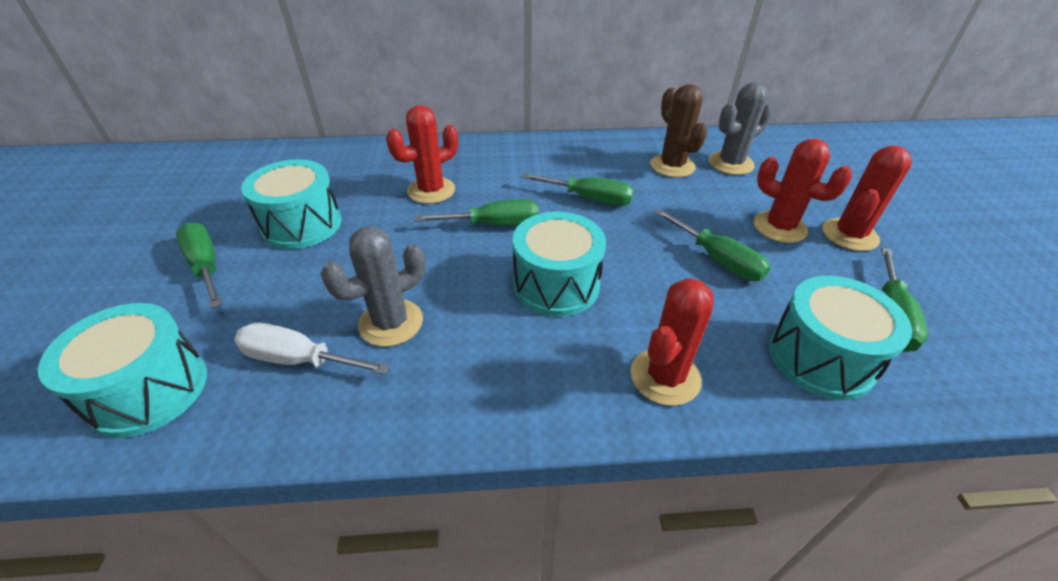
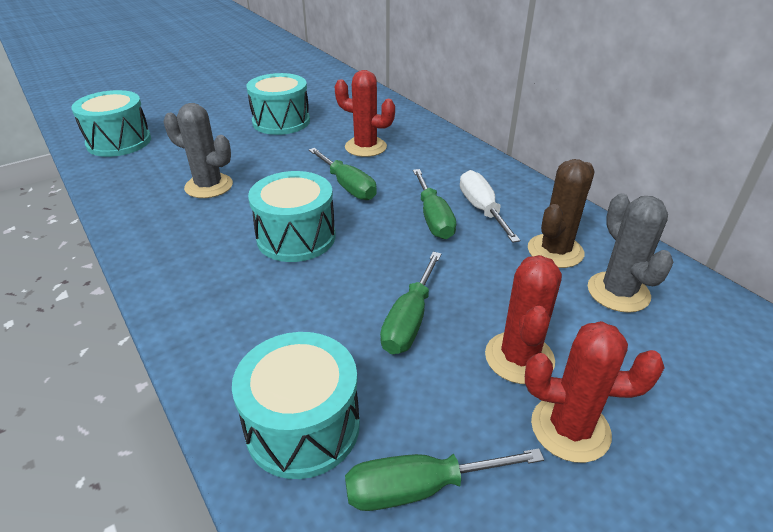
camera: 60 degrees right, 5 degrees down
green screwdriver [176,222,222,308] -> none
white screwdriver [234,323,390,375] -> white screwdriver moved to [460,170,520,243]
red cactus [630,278,714,406] -> none
grey cactus [709,82,773,175] -> grey cactus turned 45 degrees clockwise [588,193,674,313]

